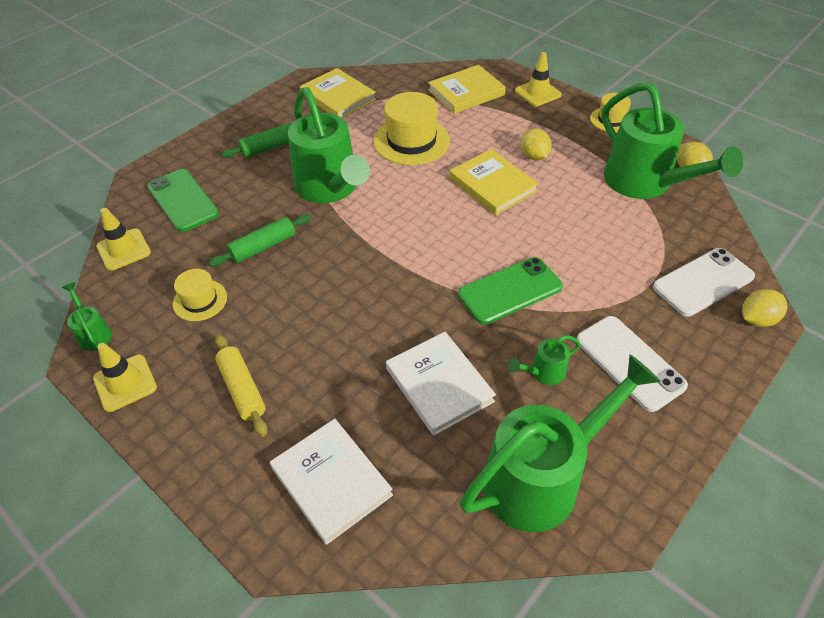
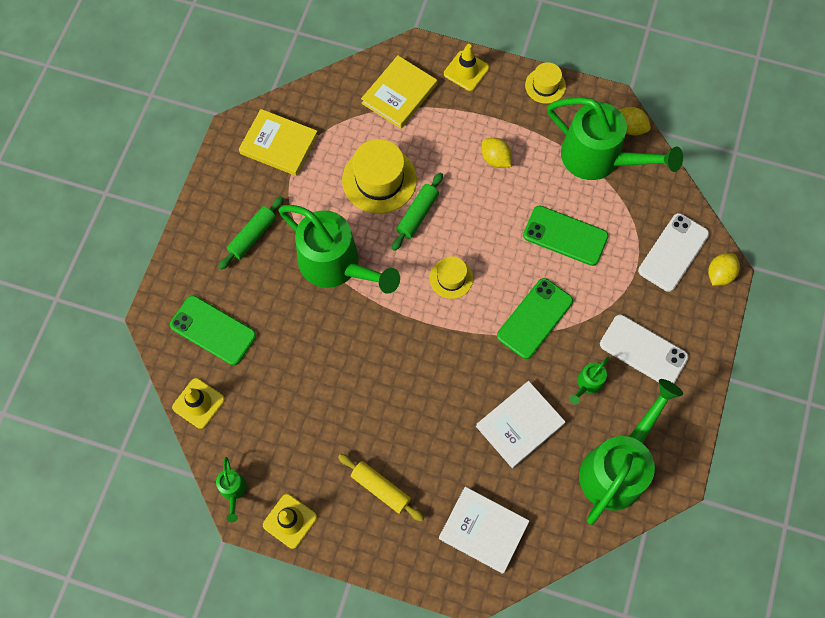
camera: 25 degrees left, 20 degrees up
green watering can [62,282,112,351] -> green watering can turned 135 degrees counterclockwise [216,457,247,522]
yellow hat [173,269,227,321] -> yellow hat moved to [429,256,473,299]
green rolling pin [208,214,311,267] -> green rolling pin moved to [392,173,443,251]
white book [386,332,496,436] -> white book turned 75 degrees counterclockwise [476,381,565,468]
yellow book [449,149,539,215] -> none
none -> green phone [523,206,609,266]

